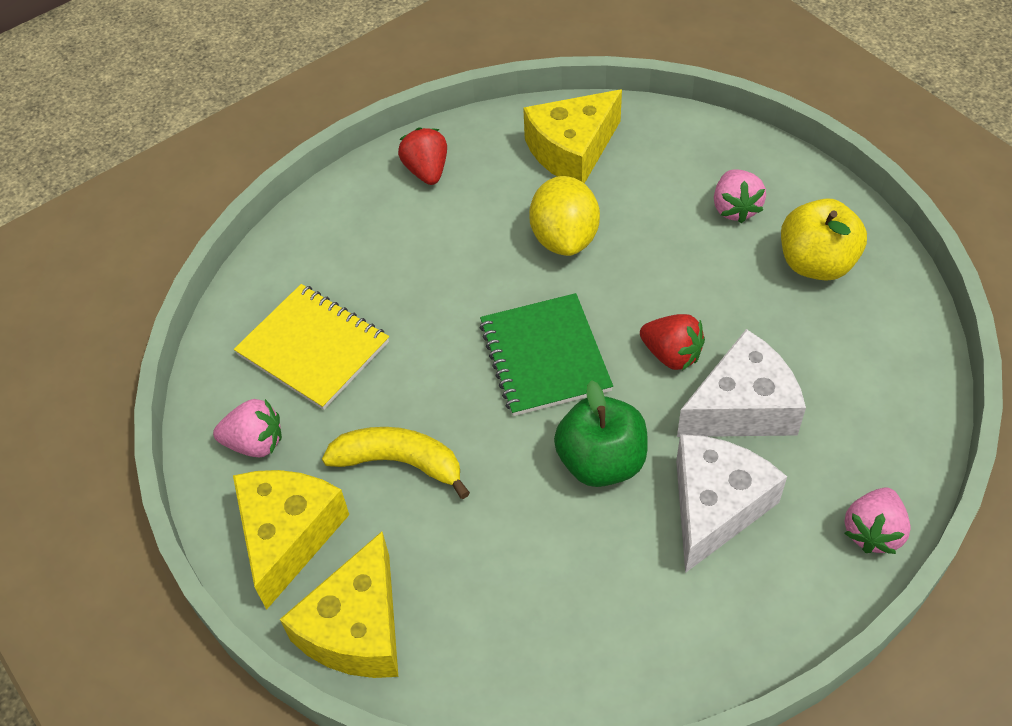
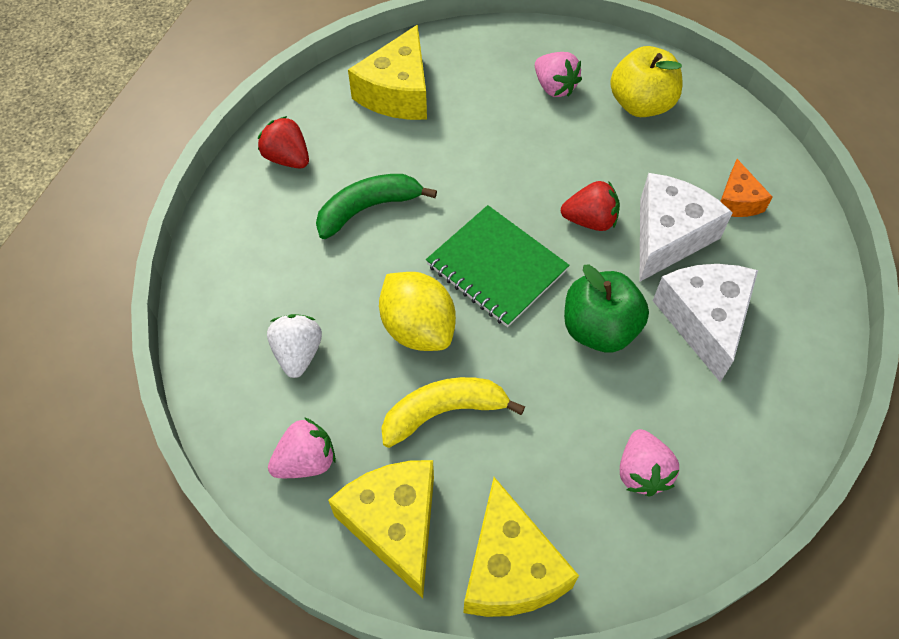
camera: 35 degrees left, 5 degrees up
yellow notebook [234,284,389,410] -> white strawberry [267,314,322,378]
yellow lemon [529,176,600,256] -> yellow lemon moved to [379,272,456,351]
pink strawberry [844,487,911,554] -> pink strawberry moved to [620,429,679,497]
none -> green banana [316,174,437,239]
none -> orange cheese [721,159,772,217]

